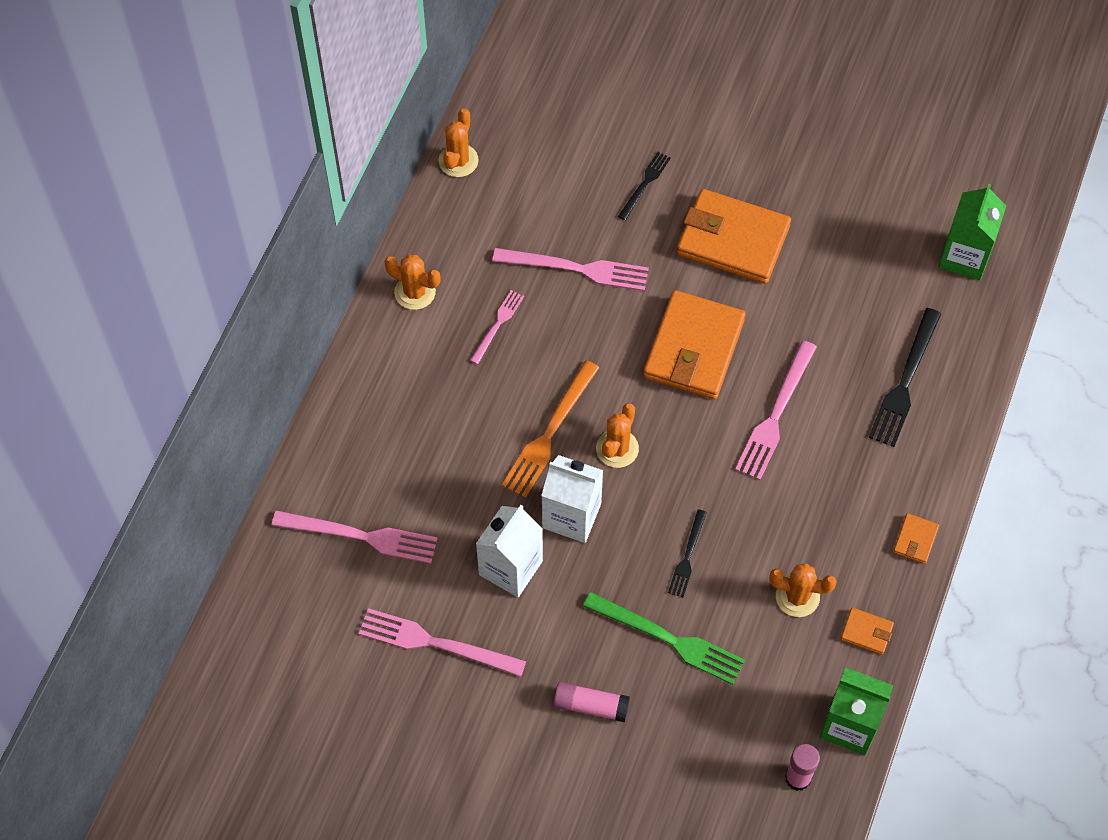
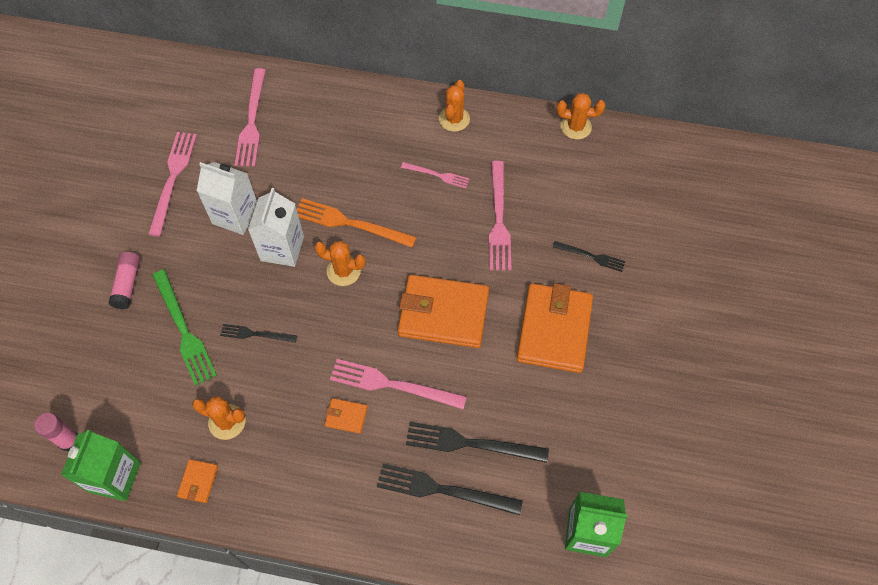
camera: 80 degrees right, 0 degrees up
green fork [583,592,745,685] -> green fork turned 45 degrees counterclockwise [152,270,217,386]
orange cactus [769,563,837,617] -> orange cactus turned 75 degrees counterclockwise [192,396,245,440]
orange wallet [893,513,939,564] -> orange wallet moved to [325,398,368,434]
none -> black fork [406,422,549,463]

